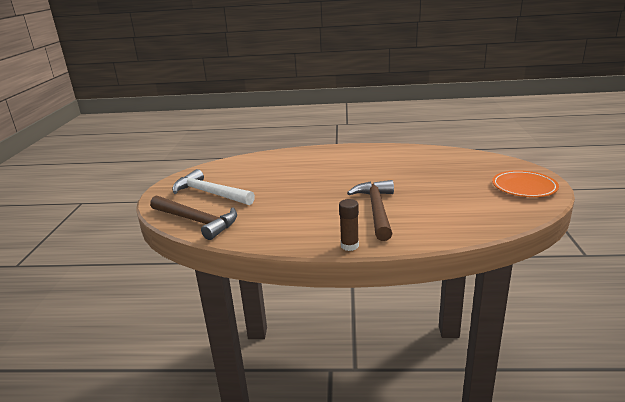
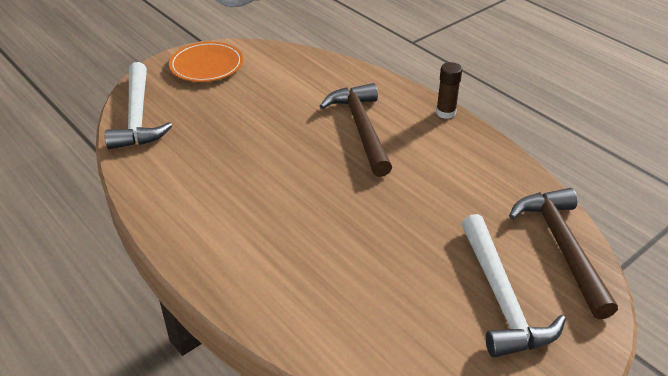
camera: 135 degrees left, 15 degrees up
brown hammer [347,180,394,241] -> brown hammer turned 120 degrees clockwise [320,83,392,177]
none -> white hammer [105,62,172,149]

